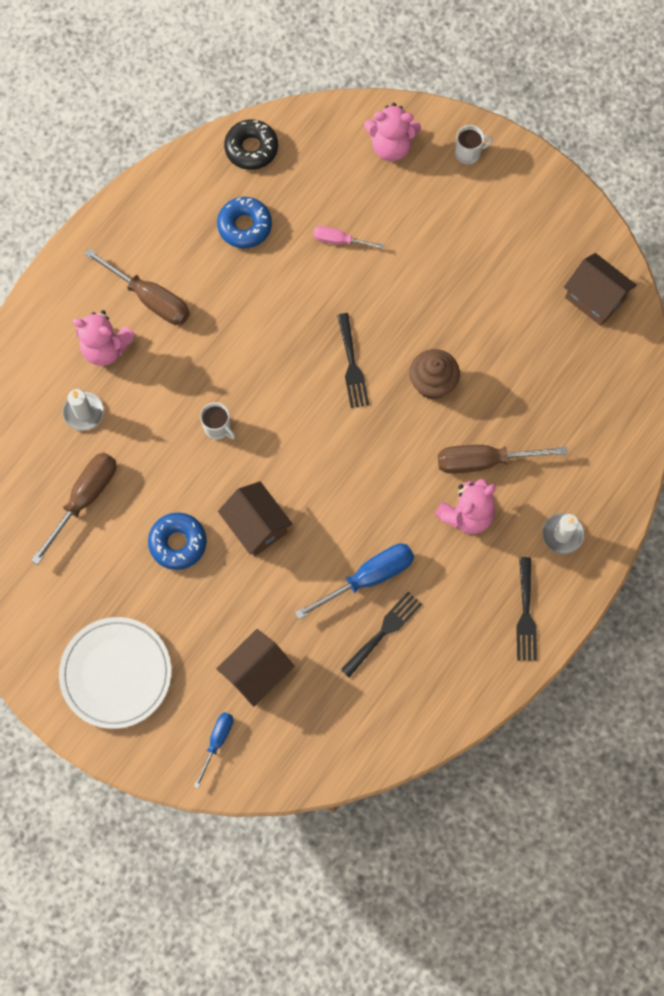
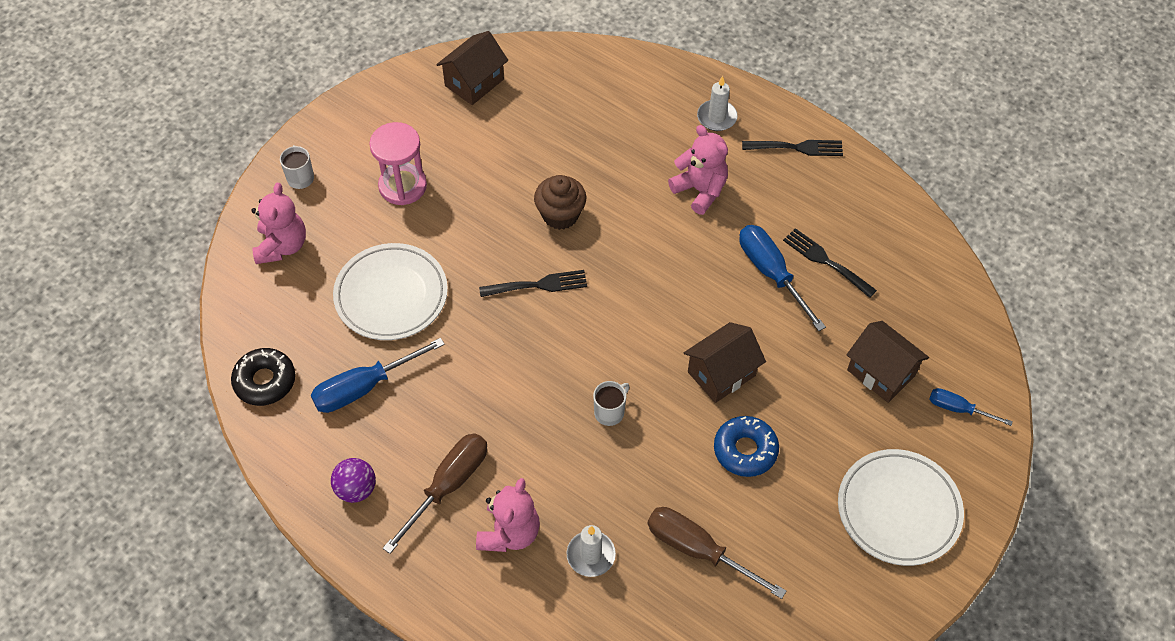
camera: 90 degrees left, 15 degrees down
blue donut [217,197,272,248] -> blue screwdriver [311,338,445,413]
pink screwdriver [313,226,384,249] -> white plate [333,243,448,340]
brown screwdriver [438,445,567,474] -> none
none -> purple ball [331,458,376,503]
none -> pink hourglass [369,122,427,205]

